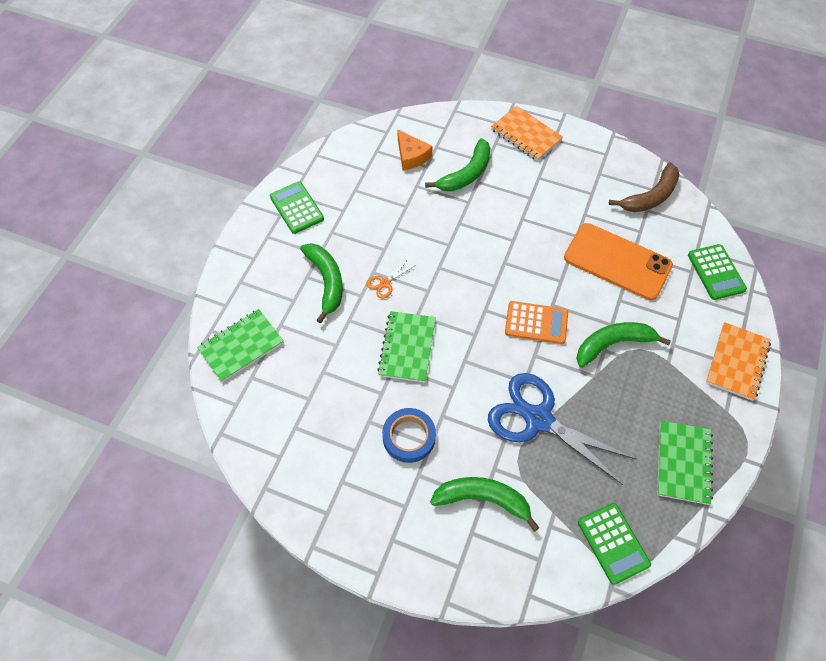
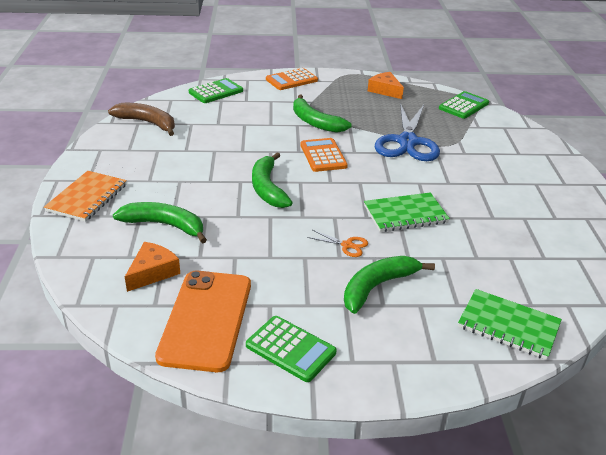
camera: 115 degrees left, 25 degrees down
green calculator [270,181,324,234] -> green calculator turned 90 degrees counterclockwise [246,316,337,382]
blue tape [382,408,436,463] -> none
green banana [430,477,539,532] -> green banana moved to [252,152,293,208]
orange phone [564,223,673,300] -> orange phone moved to [155,271,251,372]
green notebook [657,421,713,505] -> orange cheese [368,72,404,99]
orange notebook [706,322,771,401] -> orange calculator [266,68,318,90]

